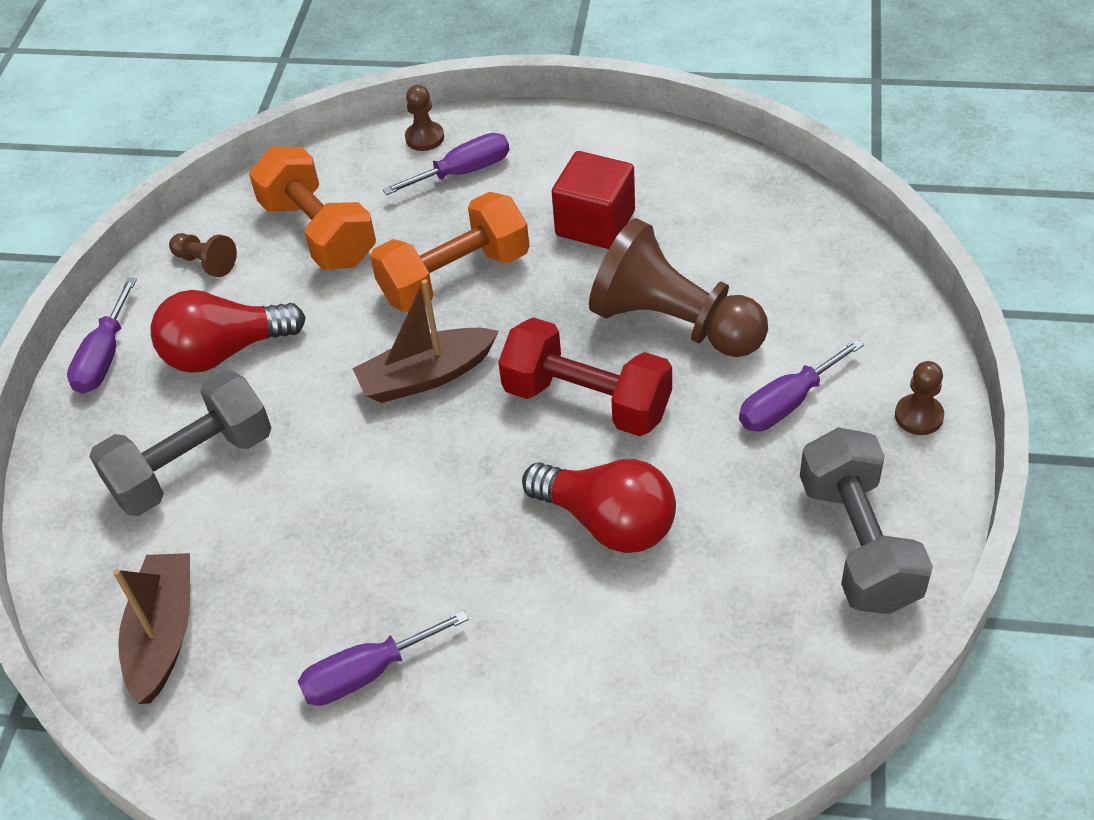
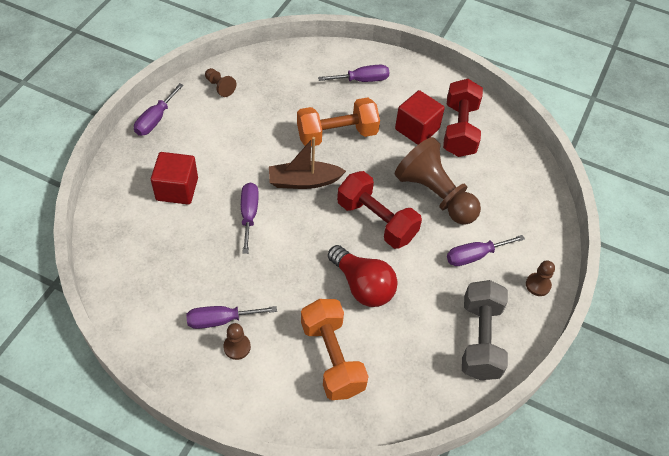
camera: 10 degrees right, 5 degrees up
grey dumbbell [89,370,271,516] -> red cube [151,152,198,205]
brown boat [113,553,190,704] -> none
red light bulb [151,290,306,373] -> none
orange dumbbell [249,147,376,270] -> orange dumbbell moved to [301,299,369,400]
brown pawn [405,85,444,151] -> brown pawn moved to [224,323,251,360]
none -> purple screwdriver [241,182,259,254]
none -> red dumbbell [443,79,483,157]

